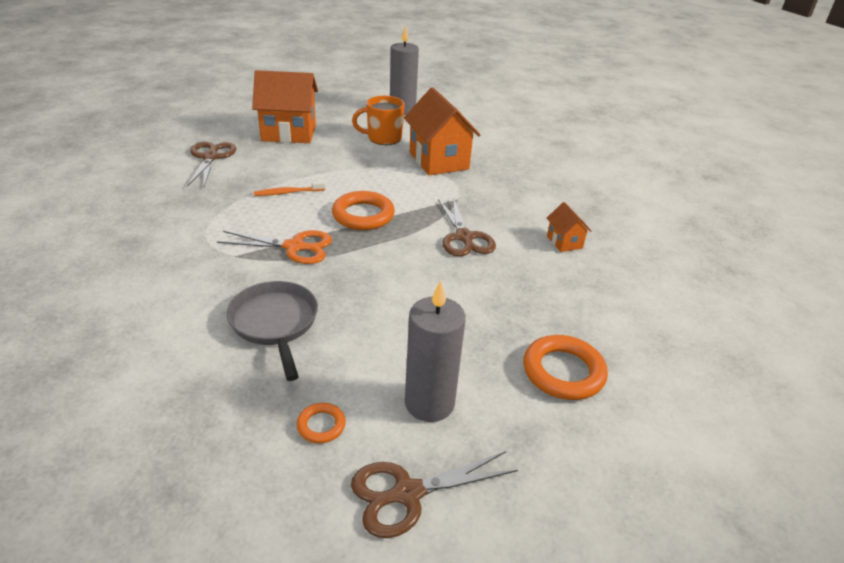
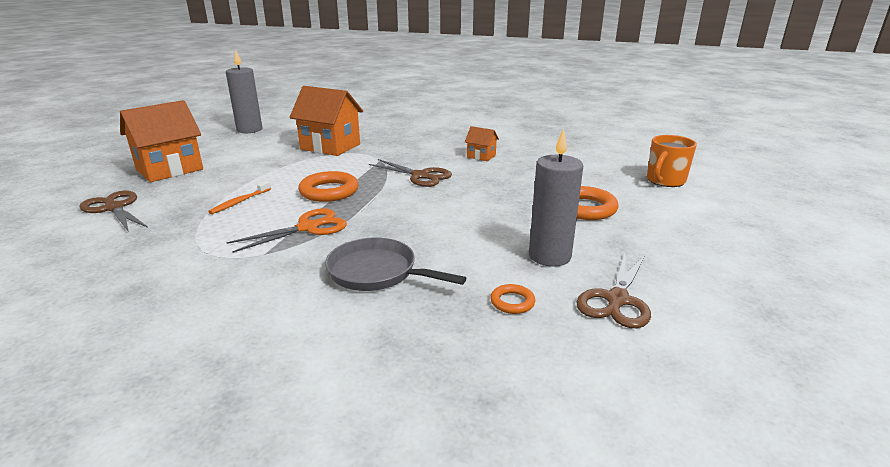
camera: 40 degrees left, 10 degrees down
orange mug [352,96,405,145] -> orange mug moved to [647,135,697,187]

